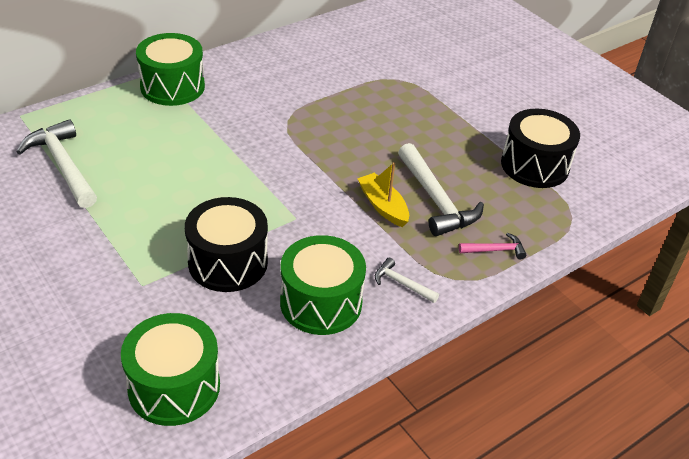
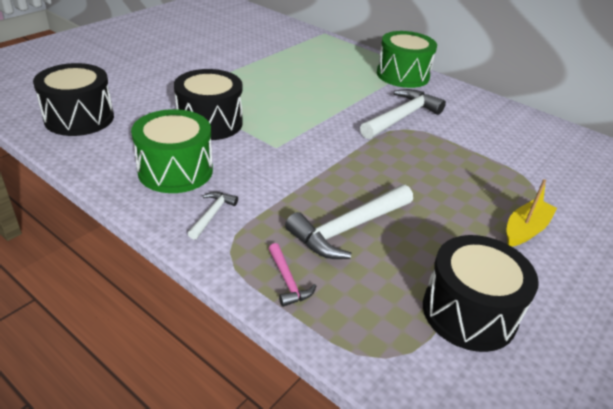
camera: 75 degrees right, 5 degrees down
white hammer [17,119,97,208] -> white hammer moved to [360,89,446,139]
green drum [121,313,220,426] -> black drum [33,63,114,136]
yellow boat [357,162,409,227] -> yellow boat moved to [506,179,557,247]

